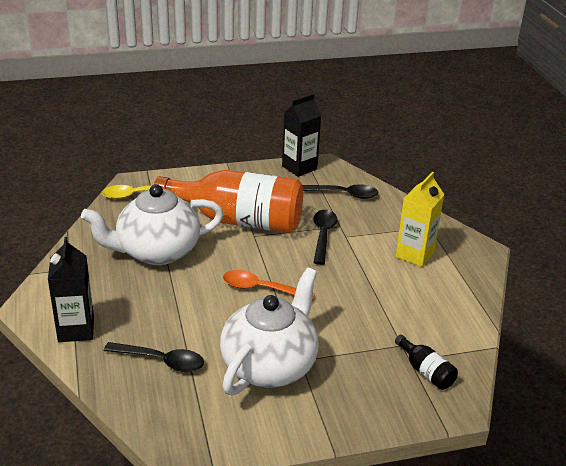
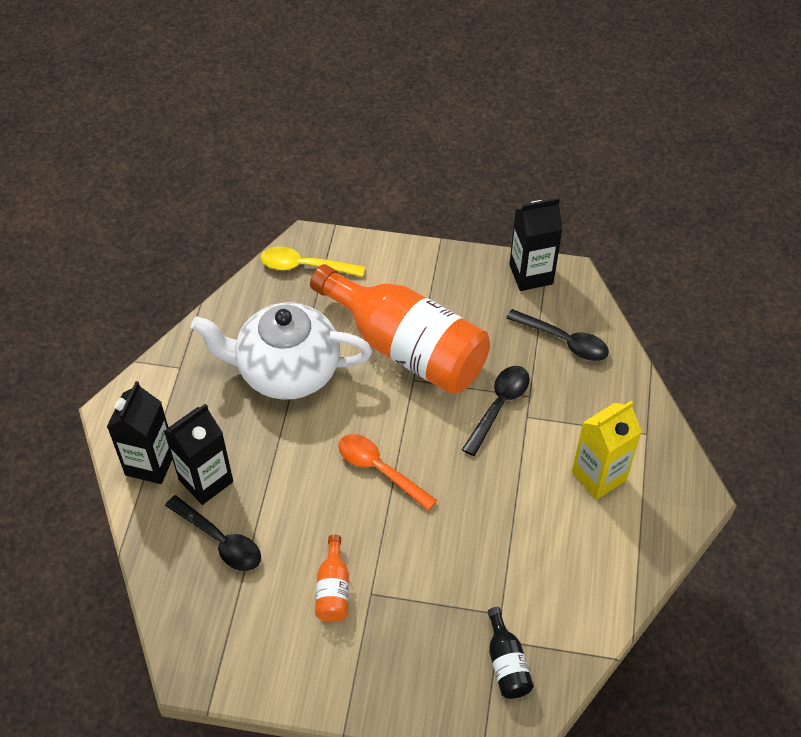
camera: 25 degrees right, 20 degrees up
white teapot [220,267,319,395] -> orange bottle [315,535,349,622]
none -> black carton [164,403,233,505]

